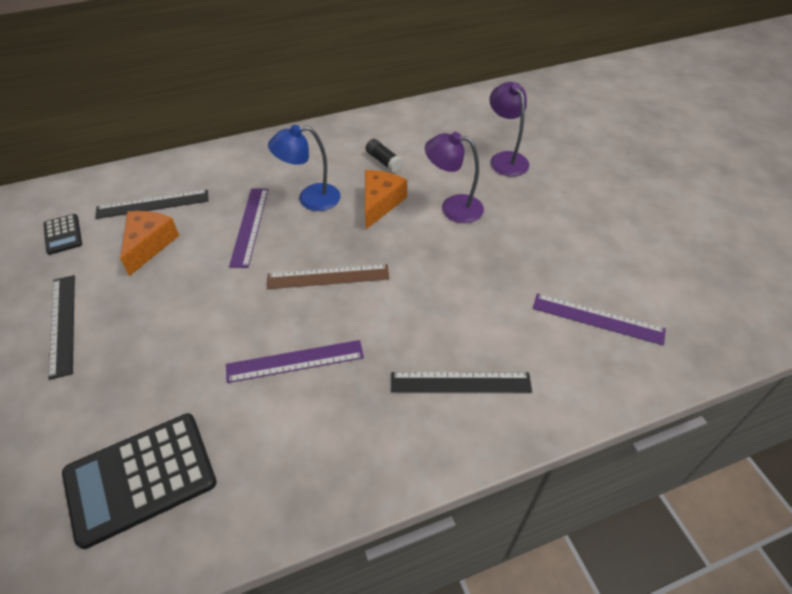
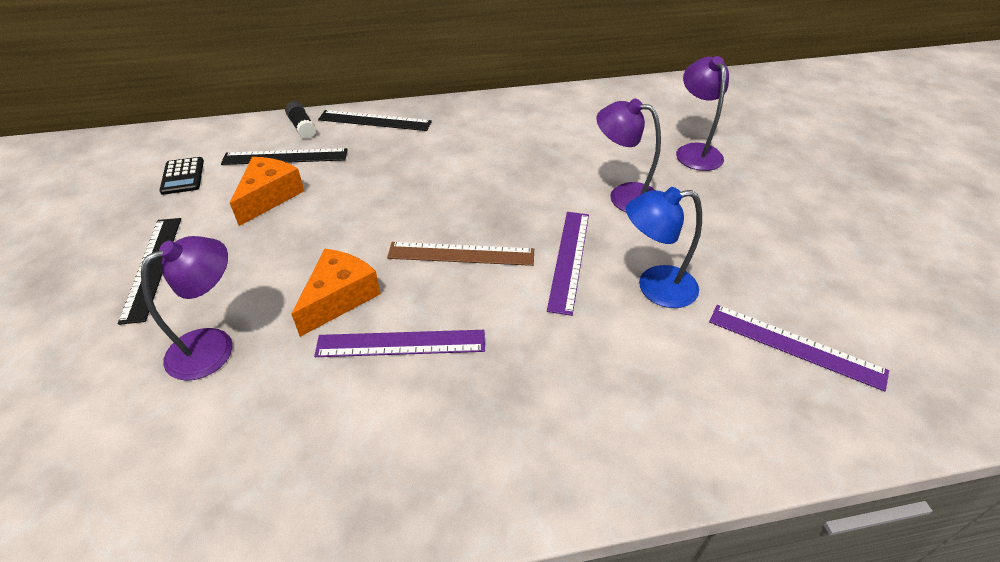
camera: 10 degrees right, 5 degrees down
black calculator [62,413,217,549] -> none
purple ruler [229,188,268,268] -> purple ruler moved to [547,212,589,316]
blue lamp [268,125,340,211] -> blue lamp moved to [626,187,702,308]
orange cheese [365,170,407,229] -> orange cheese moved to [291,249,381,337]
black glue stick [366,139,403,173] -> black glue stick moved to [285,101,316,139]
black ruler [391,372,532,393] -> black ruler moved to [318,110,432,131]
none -> purple lamp [141,236,232,381]

